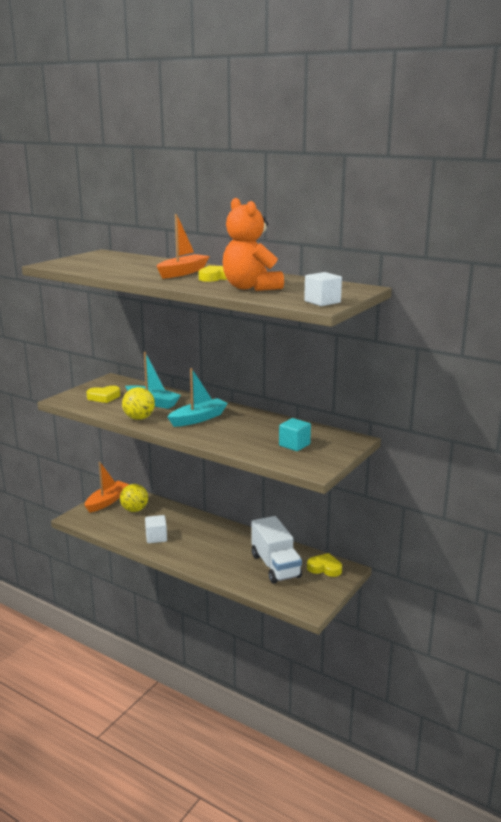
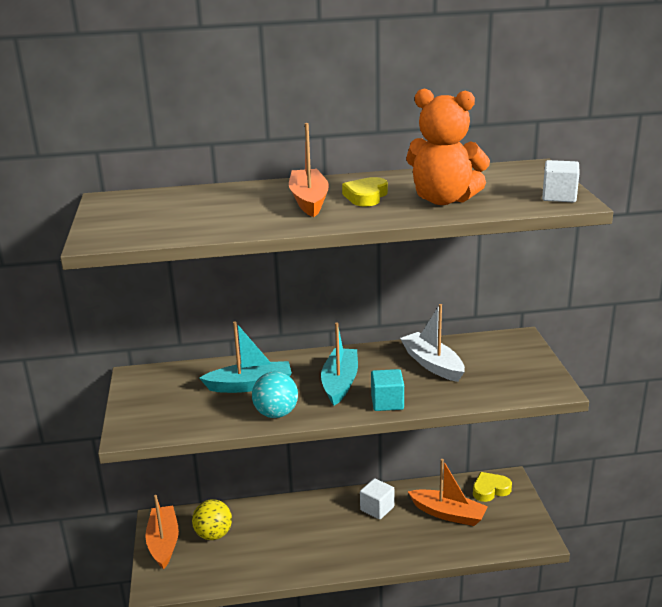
camera: 40 degrees left, 5 degrees up
yellow heart [86,386,120,403] -> none
yellow ball [122,387,155,420] -> turquoise ball [252,372,298,418]
white cube [145,515,167,543] -> white cube moved to [360,478,394,520]
white truck [251,516,302,584] -> orange boat [407,459,488,526]
turquoise cube [279,418,311,451] -> turquoise cube moved to [371,369,404,411]
none -> white boat [400,304,465,382]

